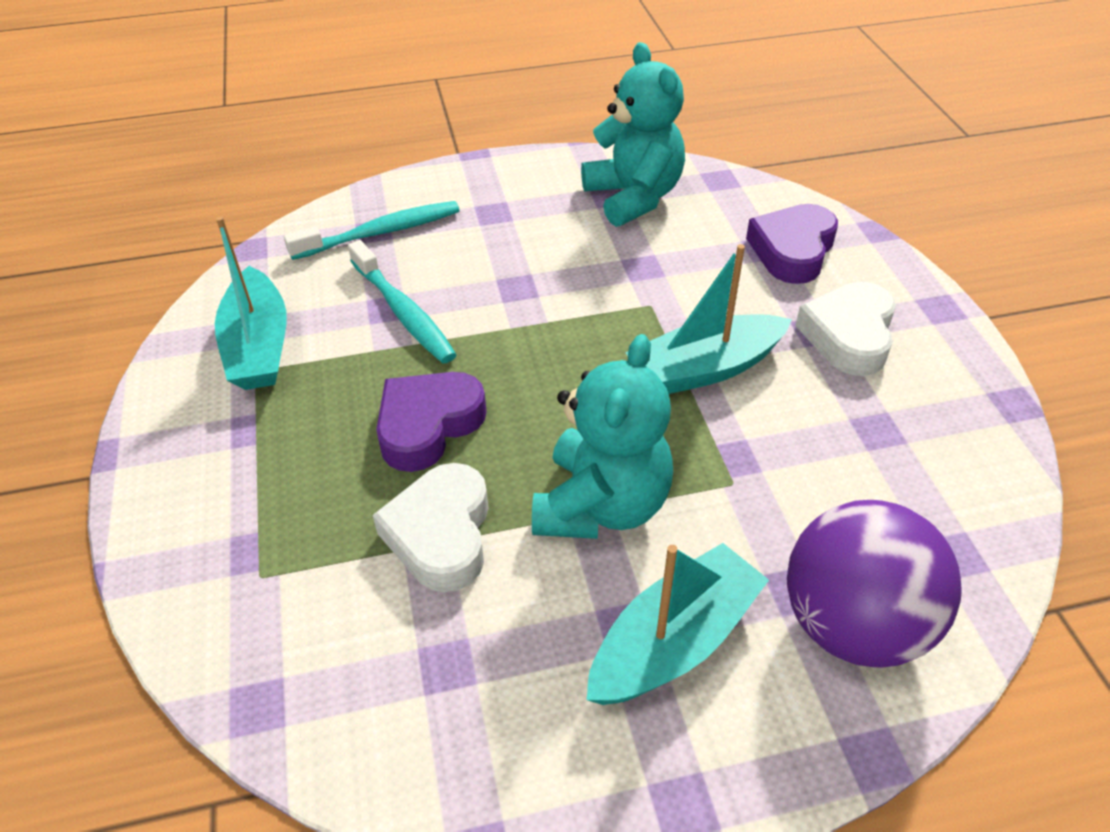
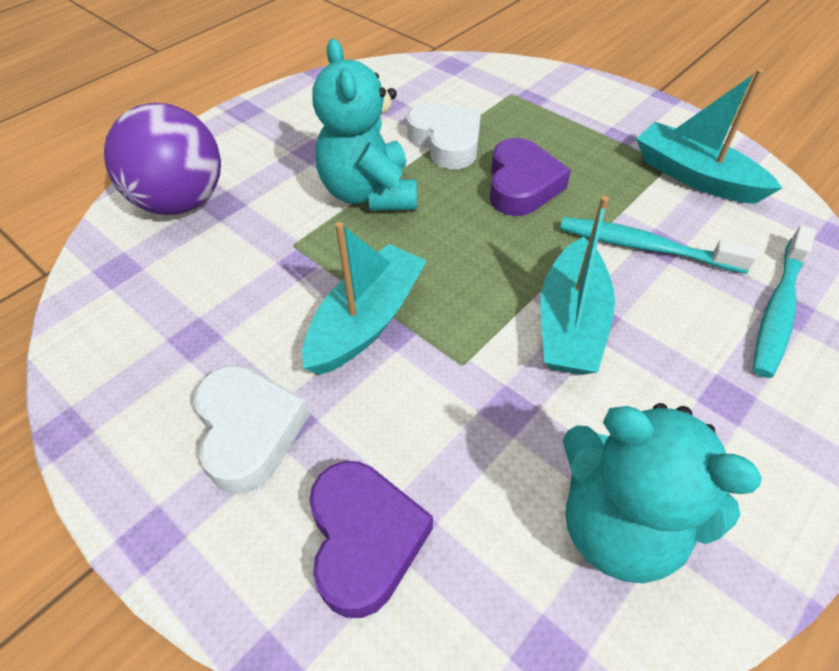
camera: 145 degrees right, 5 degrees up
turquoise boat [587,543,769,705] -> turquoise boat moved to [540,196,615,375]

